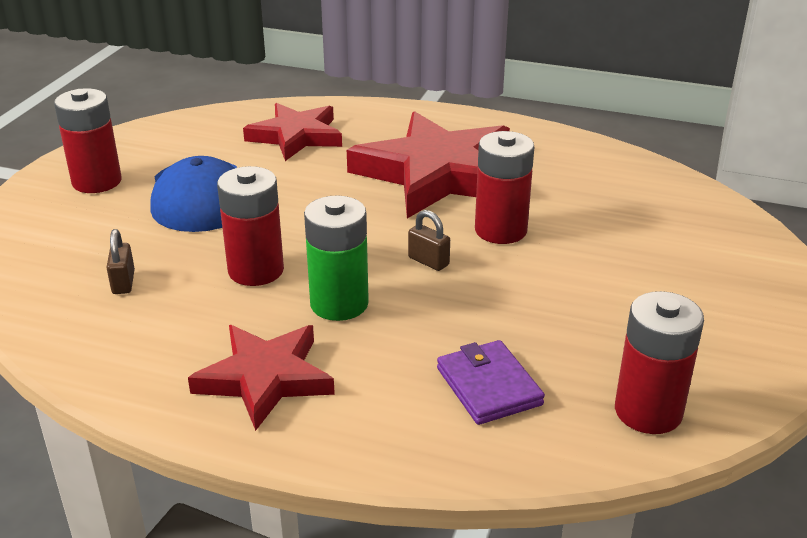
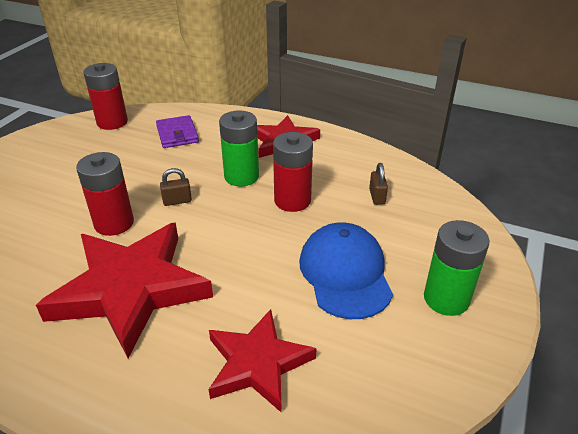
camera: 175 degrees left, 5 degrees up
red battery [54,88,122,193] -> green battery [424,220,490,316]
brown padlock [408,210,450,271] -> brown padlock turned 60 degrees counterclockwise [160,168,192,206]

